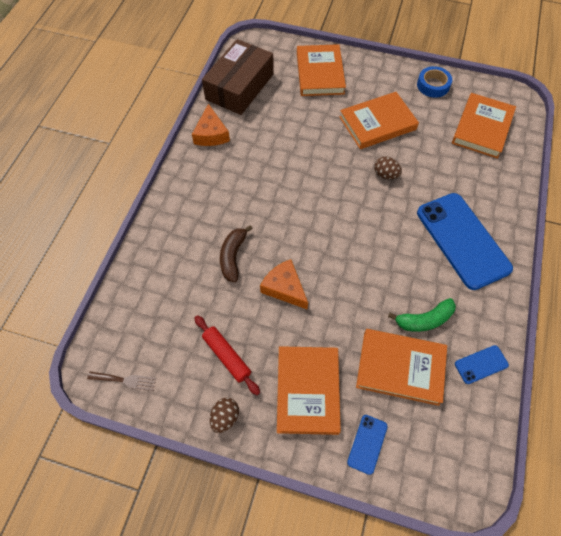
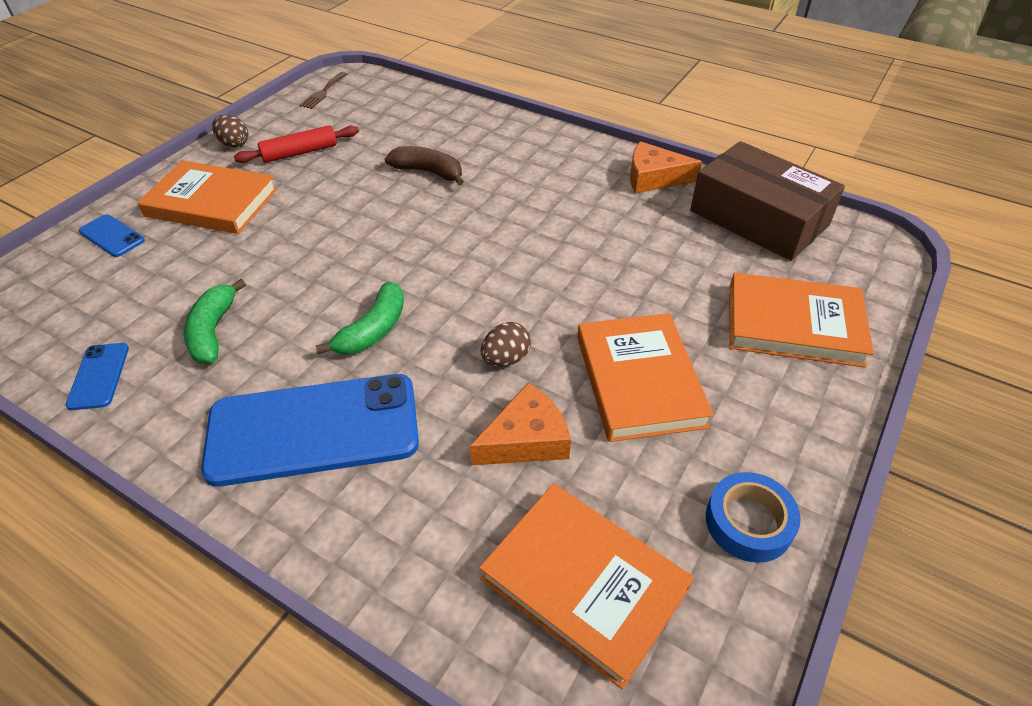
camera: 105 degrees right, 15 degrees down
orange cheese [260,259,308,309] -> orange cheese moved to [470,382,571,465]
orange book [356,329,447,406] -> none
none -> green banana [316,282,404,355]

